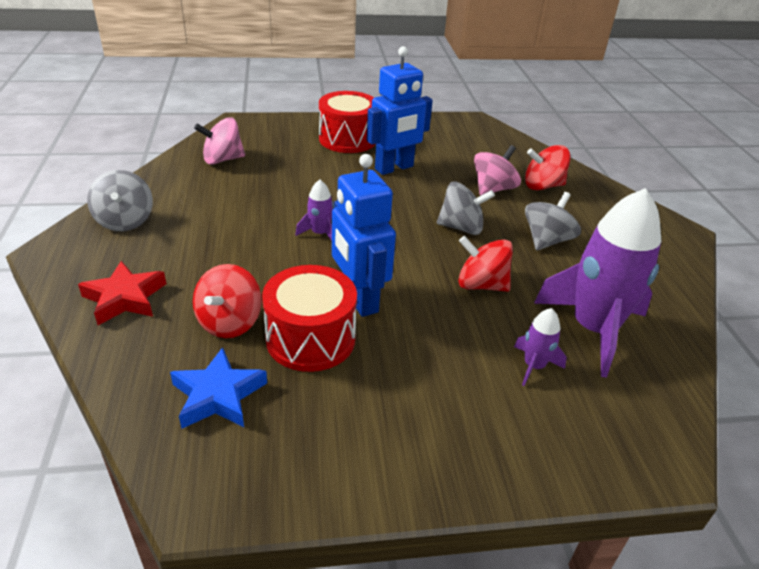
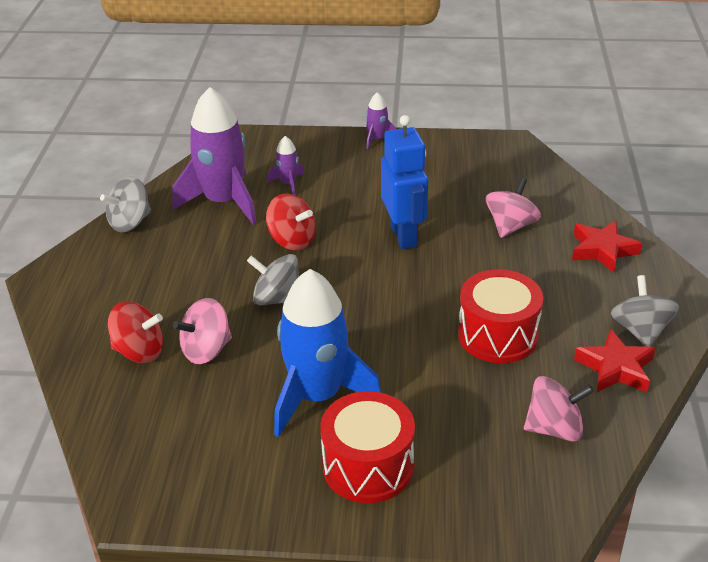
camera: 165 degrees left, 0 degrees up
blue star [170,347,267,429] -> none
red spinning top [193,264,262,338] -> pink spinning top [486,178,541,238]
red drum [262,265,357,372] -> red drum moved to [458,269,543,363]
purple rocket [296,180,334,241] -> purple rocket moved to [366,92,396,149]
blue robot [367,46,433,175] -> blue rocket [274,269,381,437]
grey spinning top [525,192,581,251] -> grey spinning top moved to [100,176,151,232]
none -> red star [574,329,656,392]

